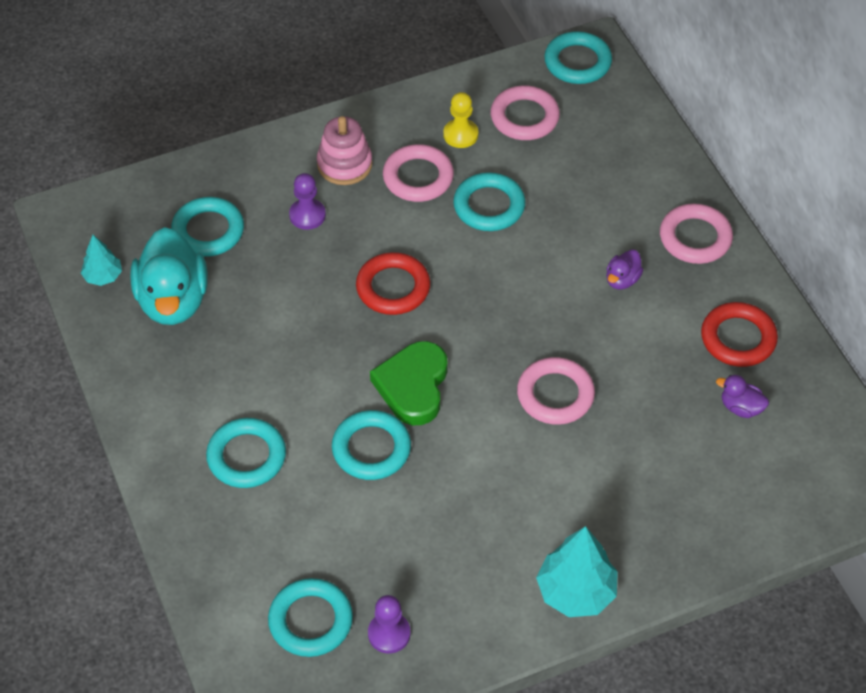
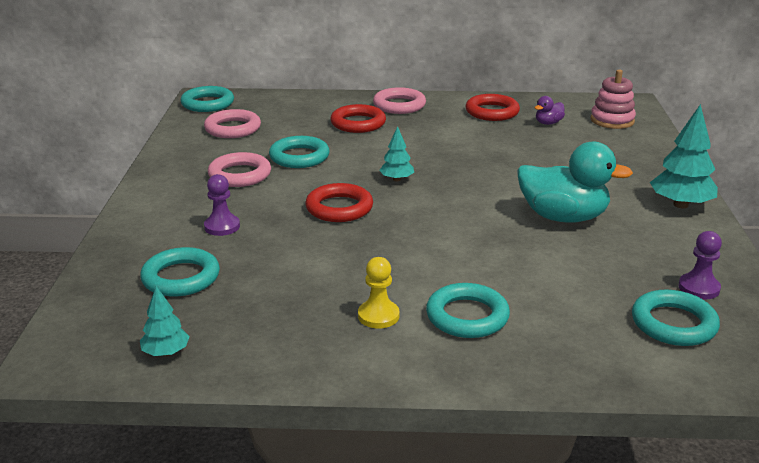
camera: 65 degrees left, 25 degrees down
turquoise duck [130,227,208,325] -> turquoise duck moved to [517,141,633,223]
pink stacking toy [317,116,373,185] -> pink stacking toy moved to [591,70,636,129]
turquoise ring [332,410,411,480] -> none
green heart [370,341,448,425] -> none
yellow pawn [443,92,478,148] -> yellow pawn moved to [358,257,400,329]
pink ring [517,357,595,425] -> none
purple duck [606,250,643,289] -> none
none -> red ring [330,104,386,133]
none -> turquoise tree [379,126,414,181]

